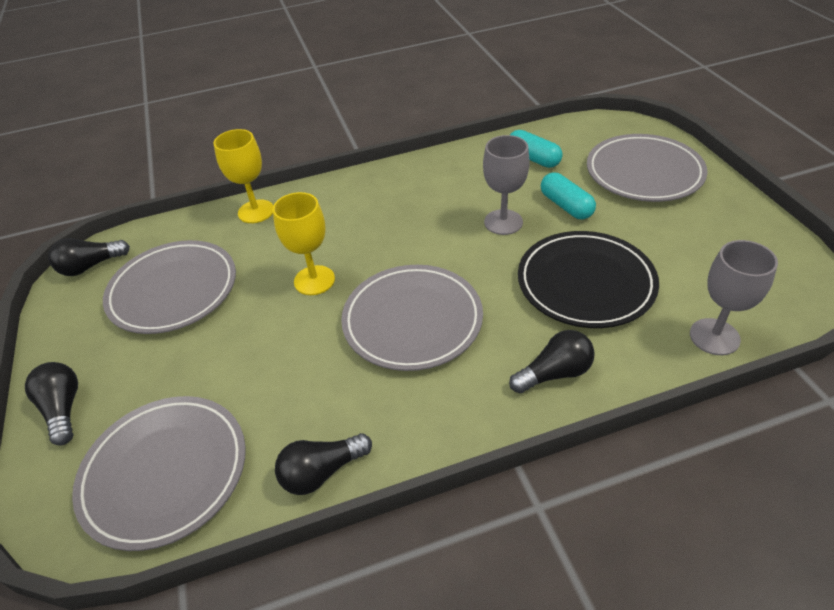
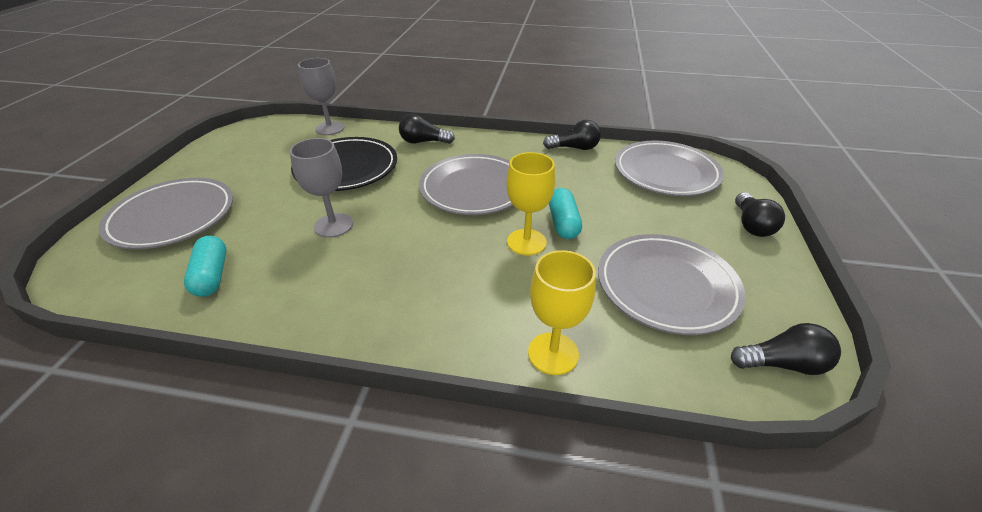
camera: 155 degrees left, 5 degrees down
turquoise capsule [541,173,596,219] -> turquoise capsule moved to [549,188,582,239]

